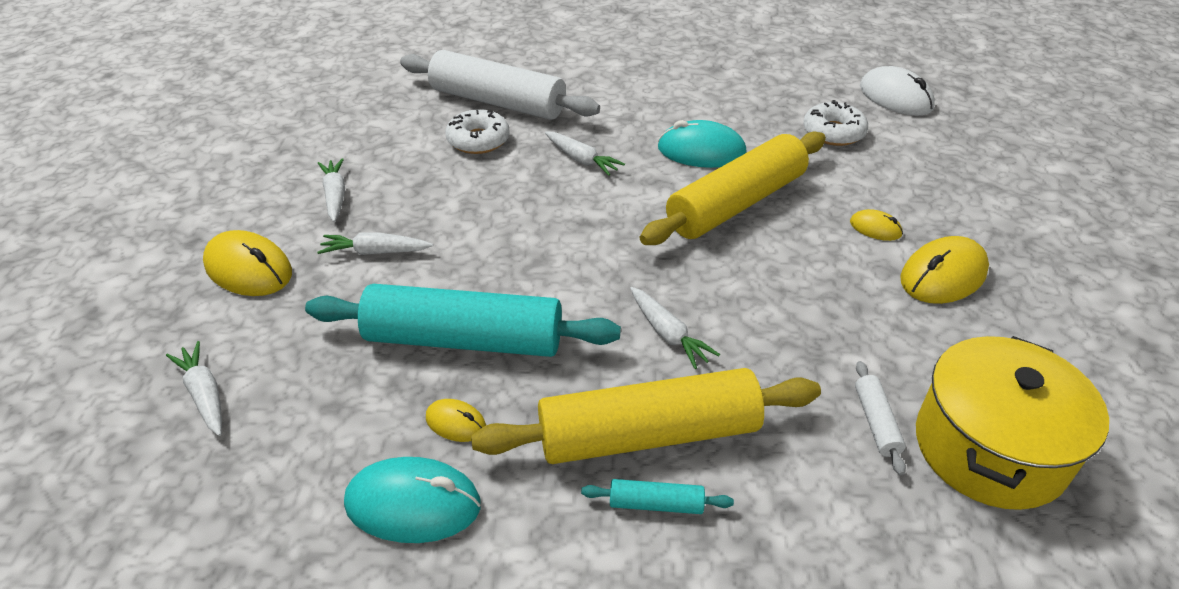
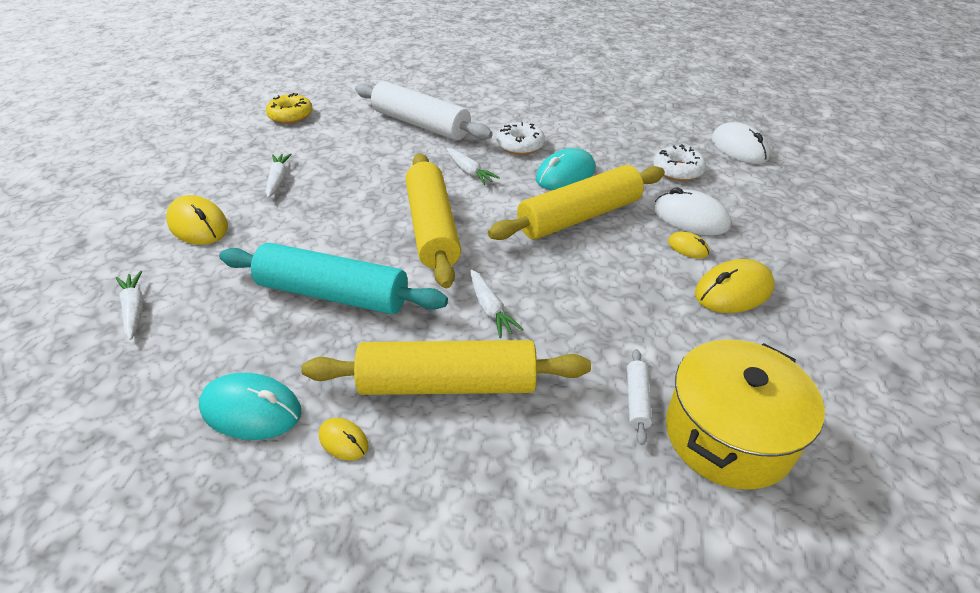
camera: 10 degrees right, 0 degrees up
white carrot [317,232,433,255] -> none
yellow mouse [426,399,486,442] -> yellow mouse moved to [319,418,368,460]
white donut [445,109,510,154] -> white donut moved to [497,122,545,155]
turquoise rolling pin [581,479,734,514] -> none
turquoise mouse [658,120,747,168] -> turquoise mouse turned 60 degrees counterclockwise [535,148,595,190]
none -> yellow donut [266,93,313,124]
none -> yellow rolling pin [406,153,461,288]
none -> white mouse [654,187,731,235]

